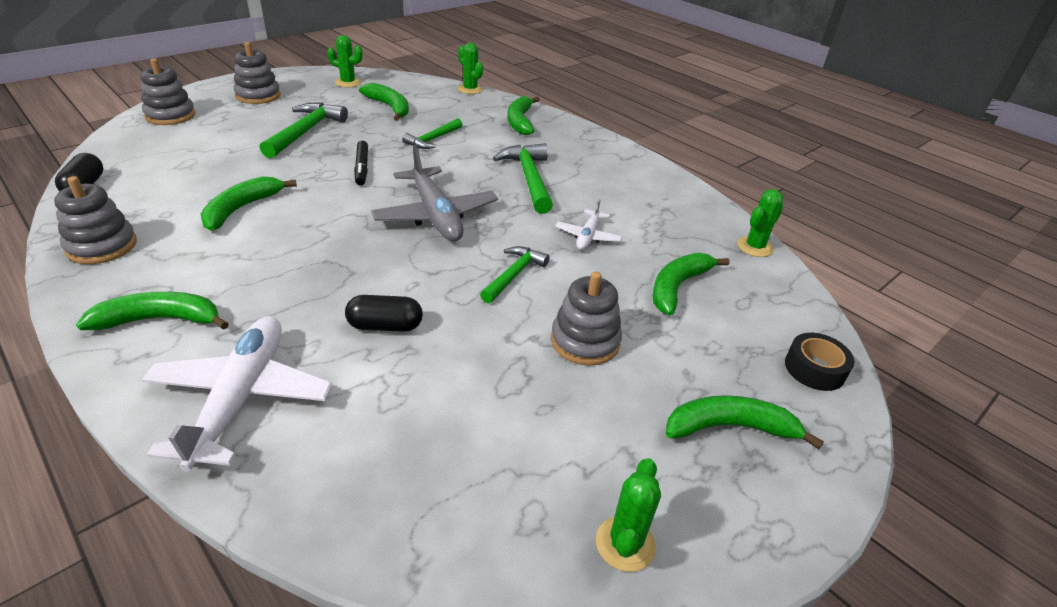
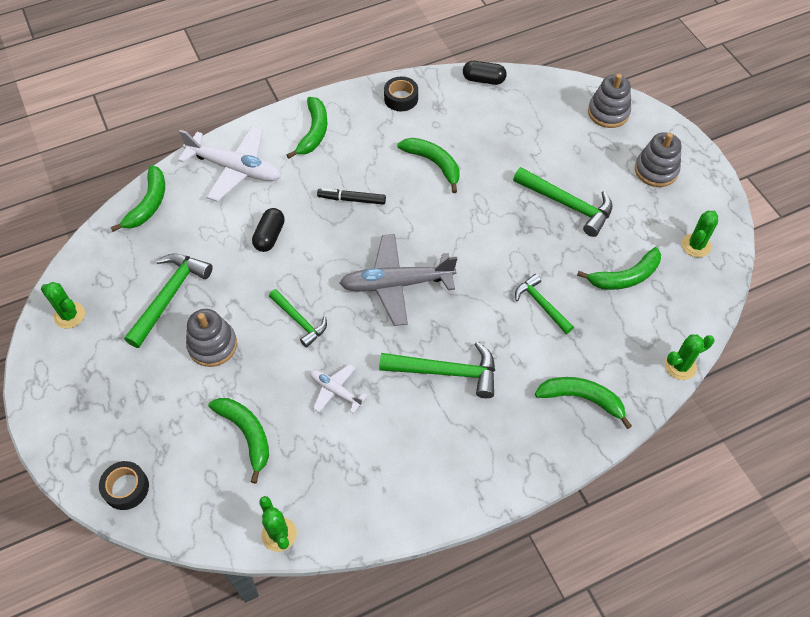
camera: 110 degrees right, 20 degrees up
grey stacking toy [54,176,137,264] -> black tape [384,77,418,111]
black marker [354,141,368,185] -> black marker moved to [317,188,386,205]
green banana [666,395,824,449] -> green banana moved to [111,165,165,232]
none -> green hammer [124,254,213,348]

